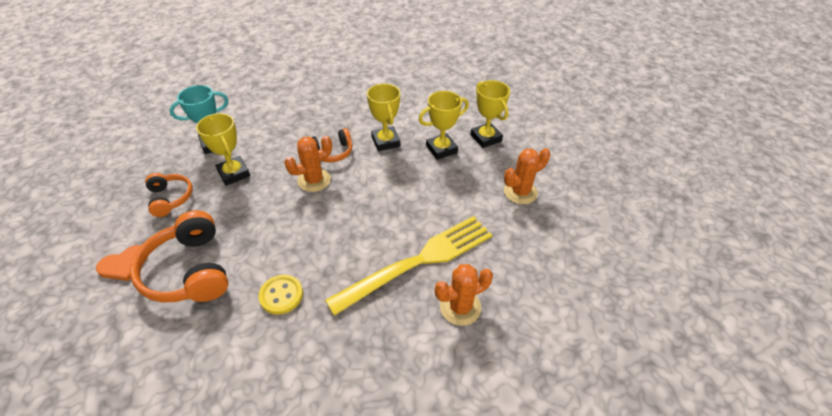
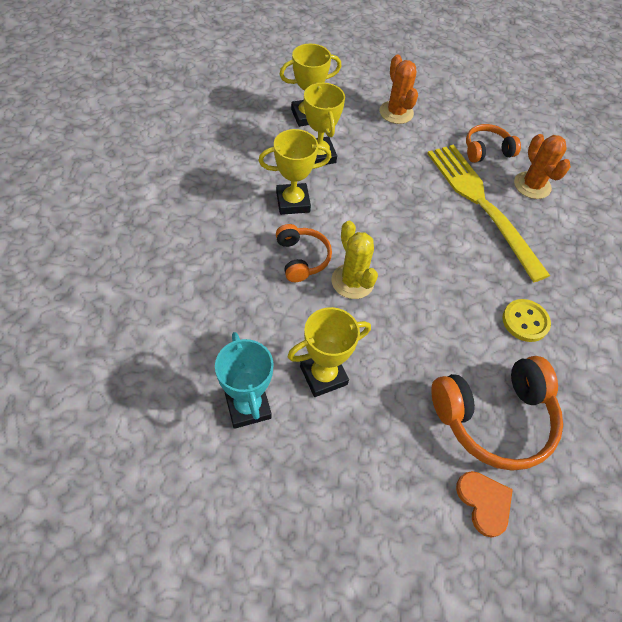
camera: 85 degrees left, 10 degrees up
orange headphones [145,173,193,217] -> orange headphones moved to [466,124,521,163]
orange cactus [284,136,332,192] -> yellow cactus [331,221,378,299]

